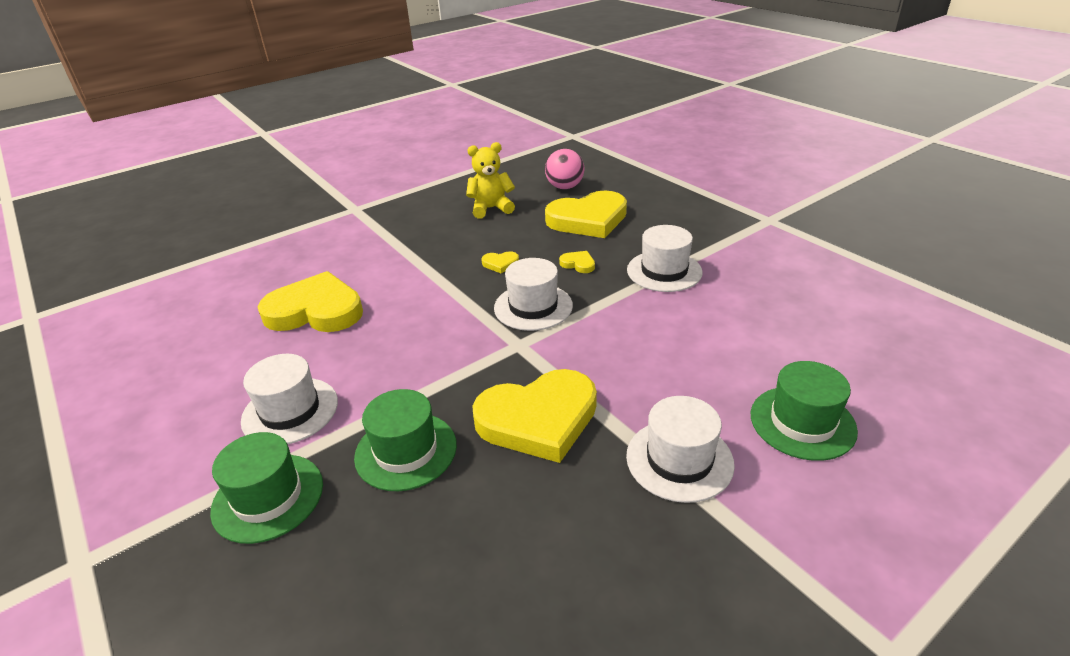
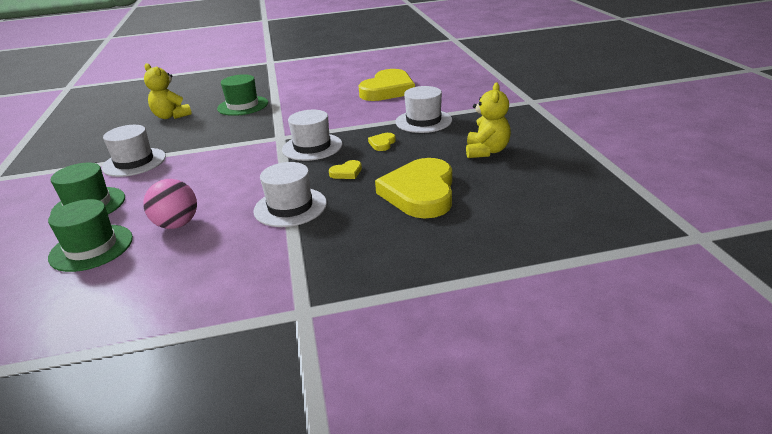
camera: 115 degrees right, 5 degrees down
green hat [210,432,323,544] -> green hat moved to [48,199,133,272]
white hat [241,354,338,444] -> white hat moved to [396,86,452,133]
yellow heart [472,369,597,463] -> none
pink ball [545,149,585,189] -> pink ball moved to [143,179,197,229]
none -> yellow teddy bear [144,63,192,119]

